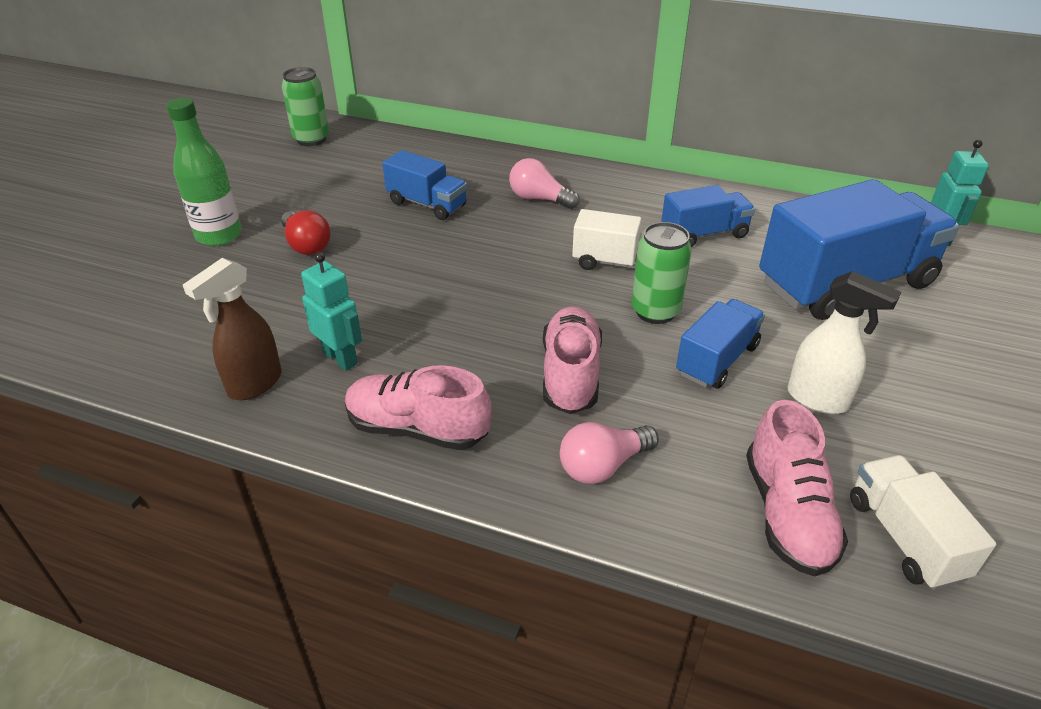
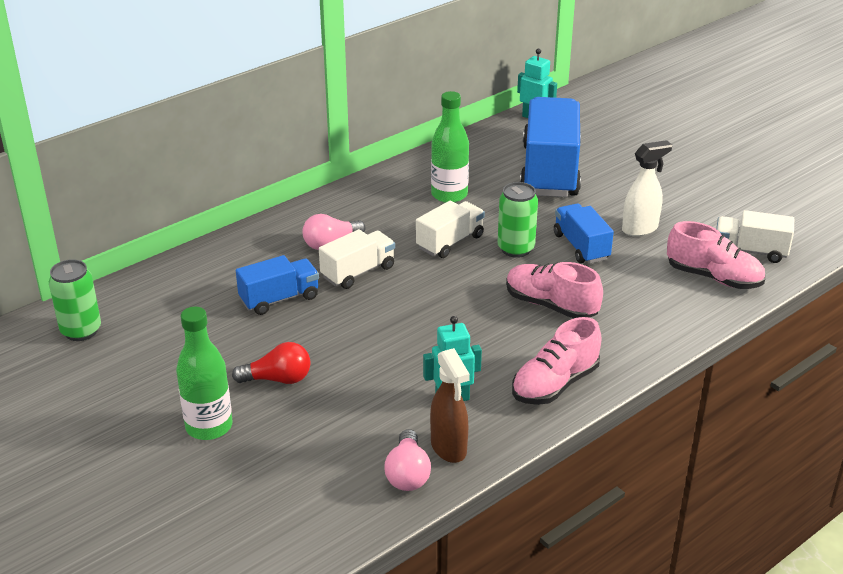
camera: 60 degrees left, 5 degrees down
pink light bulb [560,422,659,484] -> pink light bulb moved to [384,429,431,491]
blue truck [661,185,755,247] -> green bottle [431,91,469,203]
none -> white truck [319,229,395,289]

